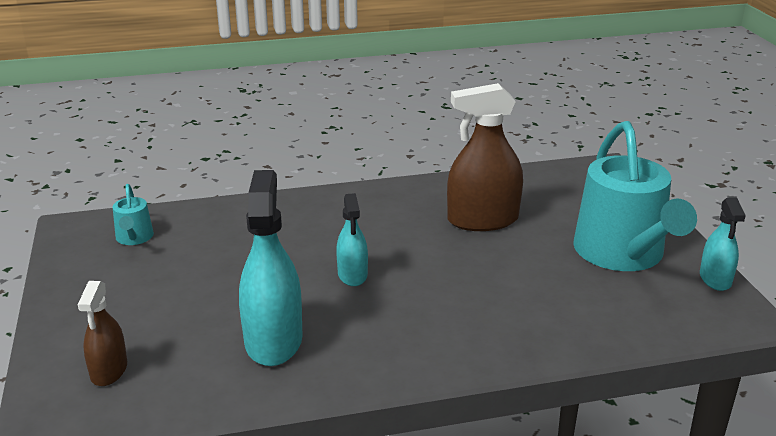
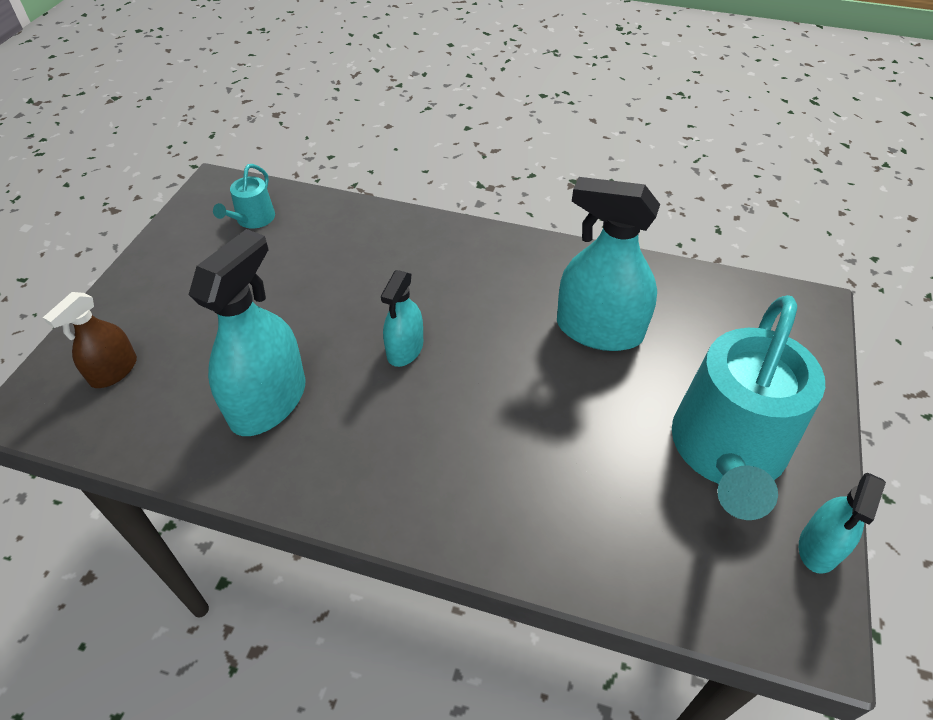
camera: 30 degrees right, 20 degrees up
brown spray bottle [447,83,523,231] -> turquoise spray bottle [557,177,660,351]

